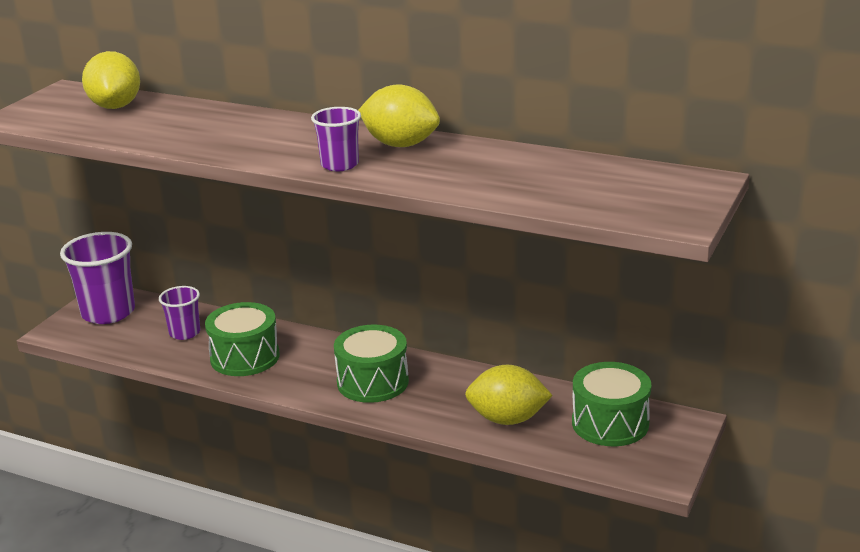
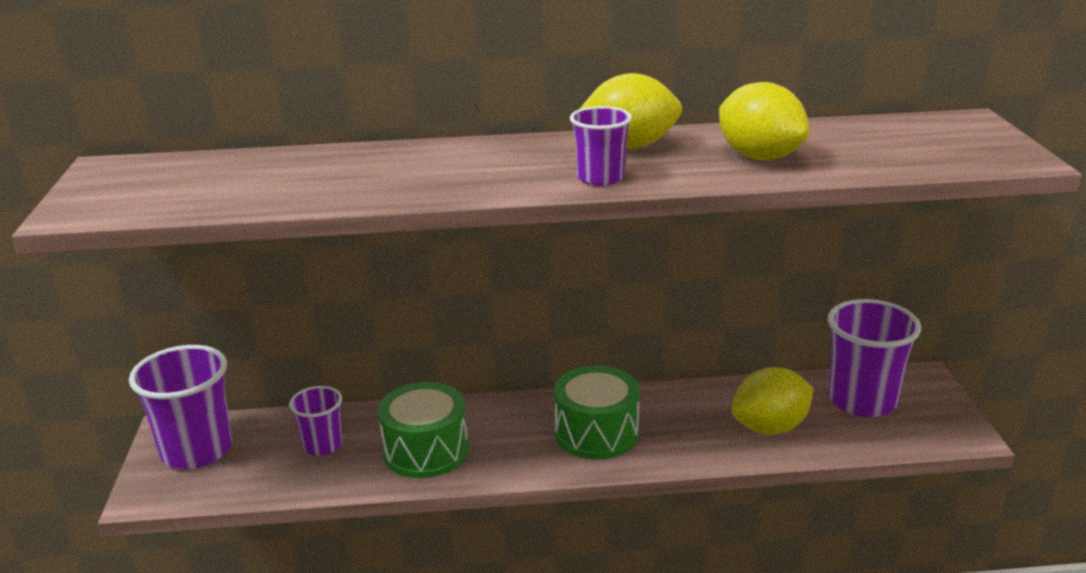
camera: 30 degrees left, 0 degrees up
yellow lemon [82,51,140,109] -> yellow lemon moved to [719,82,809,160]
green drum [572,362,652,446] -> purple cup [828,299,921,417]

